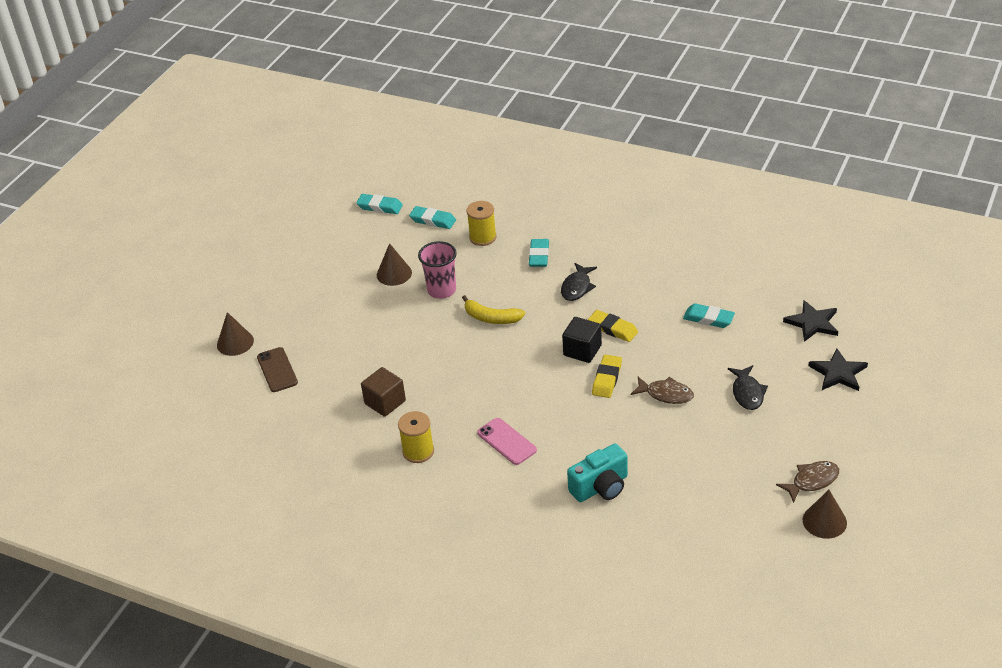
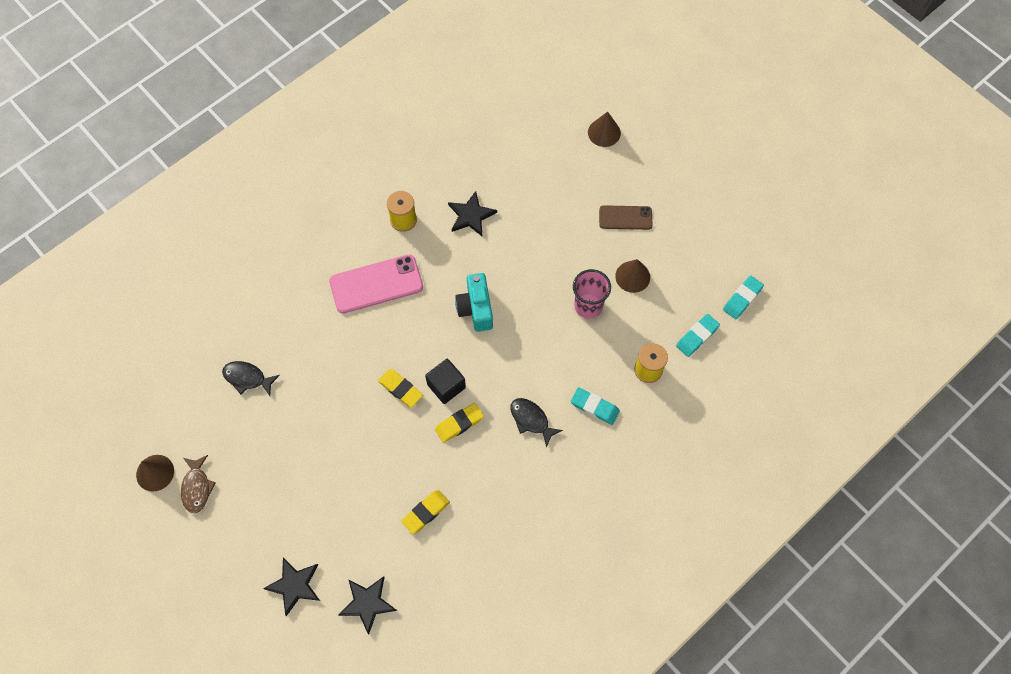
camera: 110 degrees right, 25 degrees up
brown phone [257,347,298,392] -> brown phone moved to [599,205,652,230]
brown cube [361,367,406,417] -> black star [448,191,497,236]
yellow banana [462,295,525,324] -> none
pink phone [477,418,537,465] -> pink phone [329,254,423,314], size x1.64
turquoise camera [567,443,628,502] -> turquoise camera moved to [455,273,493,332]
brown fish [631,377,694,404] -> none
turquoise eraser [683,303,735,328] -> yellow eraser [401,490,450,534]
black fish [728,365,768,410] -> black fish moved to [222,361,280,396]

